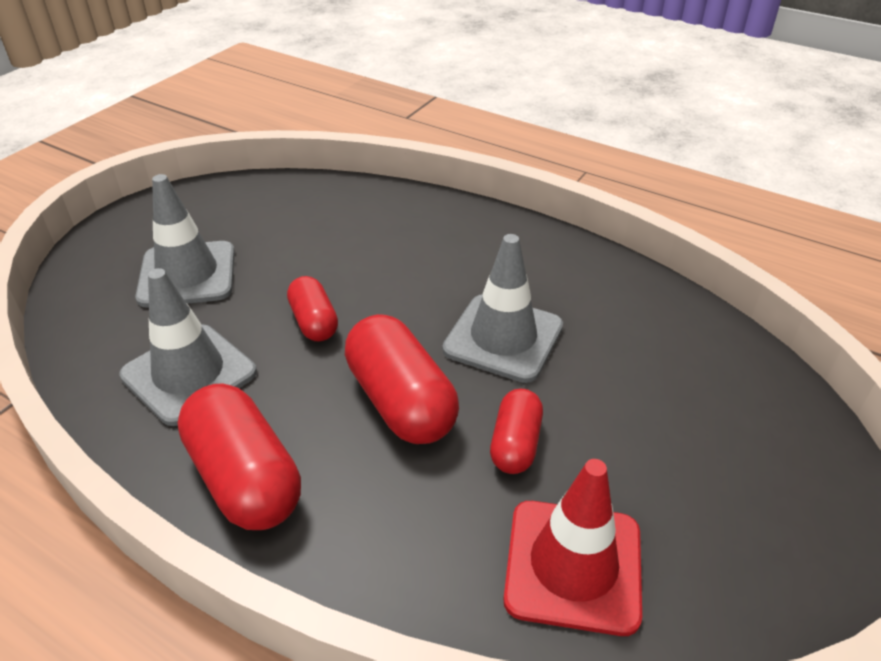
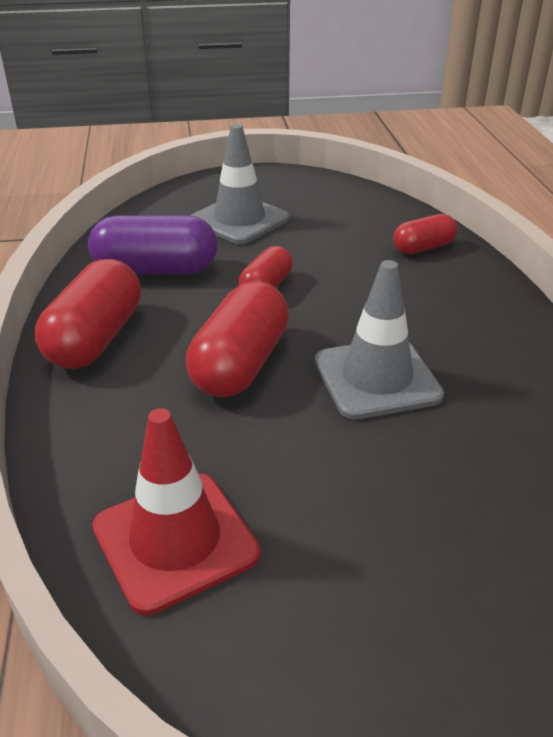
camera: 50 degrees right, 5 degrees down
grey traffic cone [119,268,257,426] -> purple capsule [88,215,218,275]
red capsule [490,389,543,474] -> red capsule moved to [393,214,457,254]

